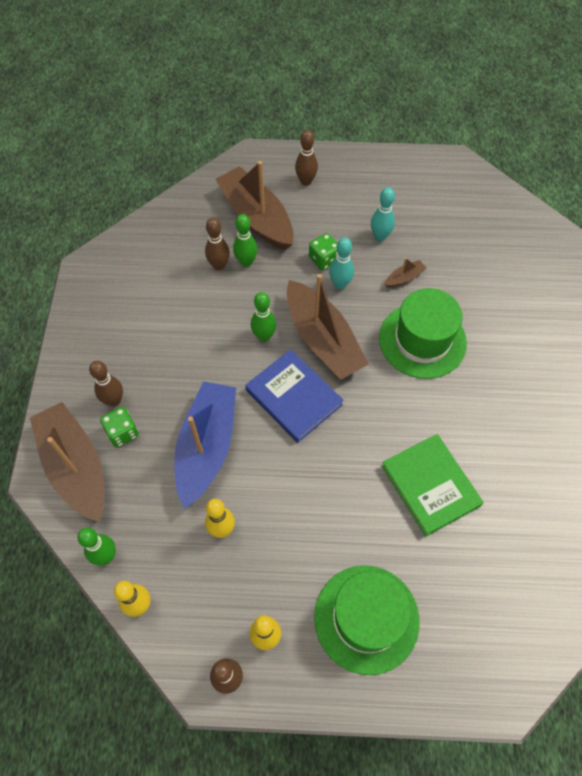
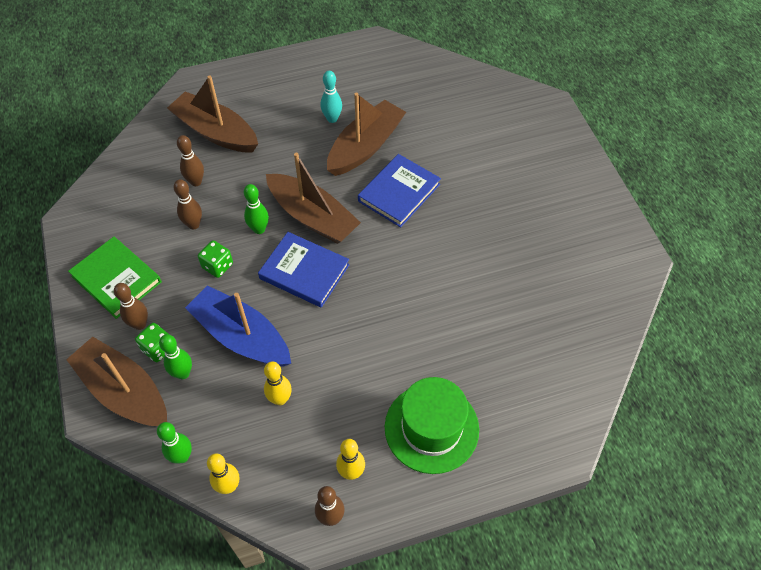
camera: 20 degrees left, 5 degrees down
blue boat [174,381,236,509] -> blue boat turned 45 degrees counterclockwise [185,285,291,367]
green bowling pin [233,214,258,267] -> green bowling pin moved to [159,334,192,379]
brown bowling pin [295,130,318,186] -> brown bowling pin moved to [174,179,202,230]
green dice [309,233,338,270] -> green dice moved to [198,240,233,278]
turquoise bowling pin [329,237,354,289] -> none
green hat [379,288,467,379] -> blue book [358,154,441,227]
green book [382,434,484,537] -> green book moved to [68,237,162,319]
brown boat [385,258,427,287] -> brown boat [327,93,406,176], size x2.48

